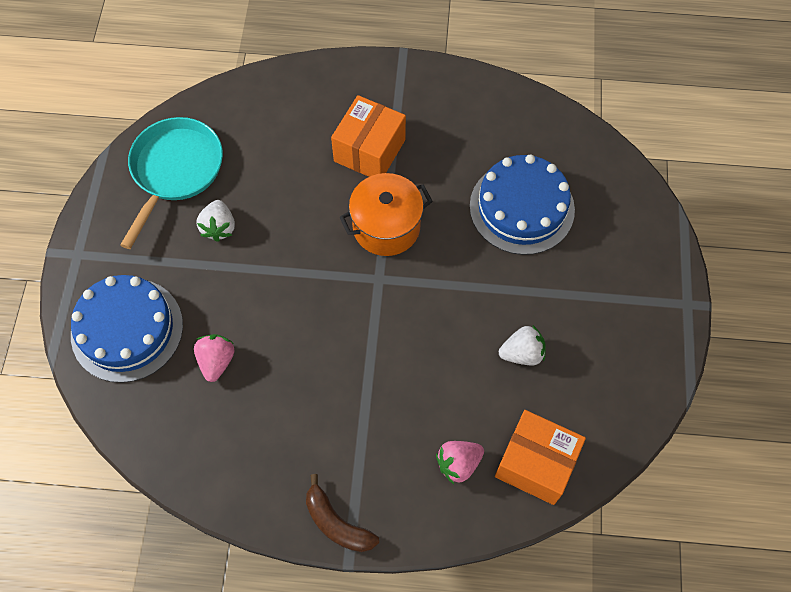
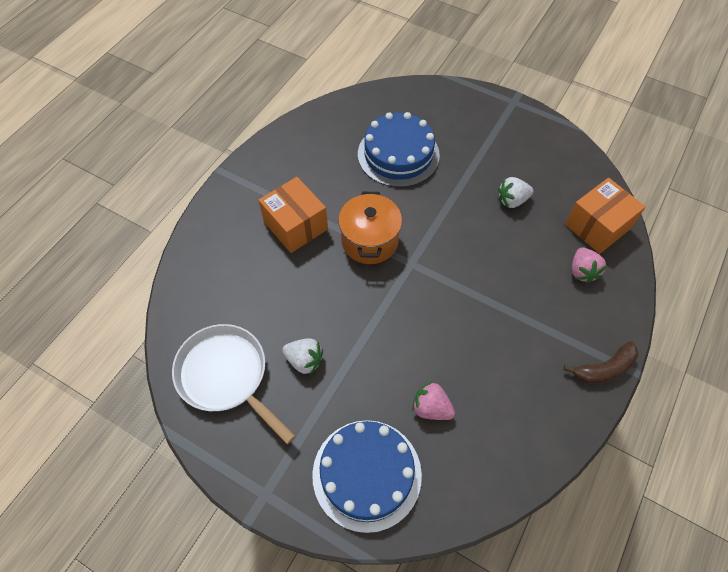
camera: 65 degrees left, 5 degrees down
turquoise pan [120,117,223,249] -> white pan [172,324,296,444]
white strawberry [499,325,546,365] -> white strawberry turned 120 degrees counterclockwise [498,177,533,208]

